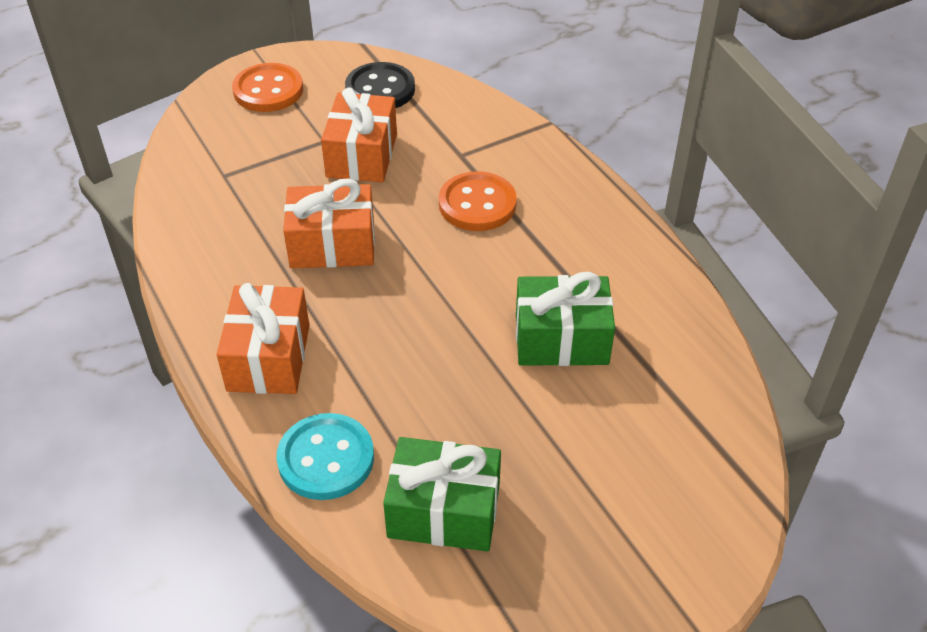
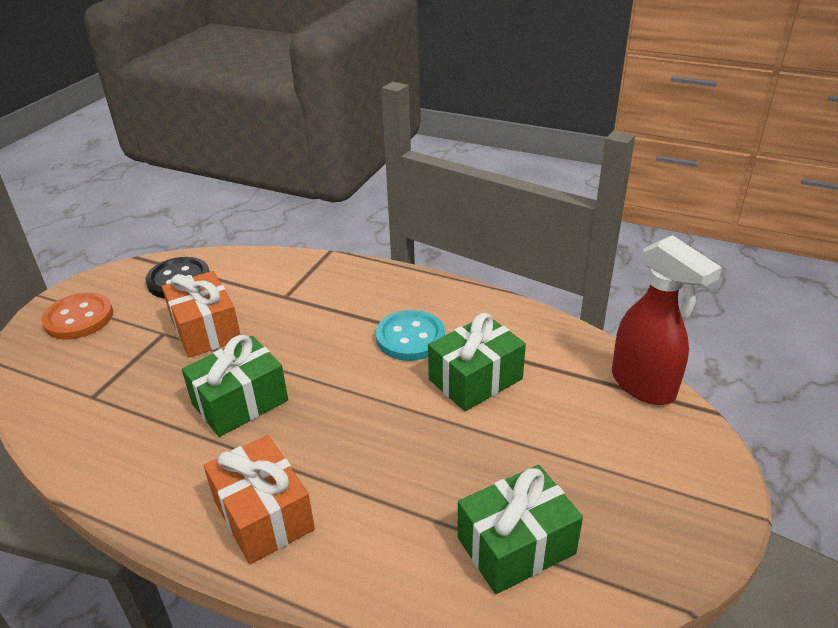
camera: 35 degrees left, 10 degrees down
turquoise button [276,413,374,500] -> turquoise button moved to [376,310,445,361]
orange gift [283,179,375,268] -> green gift [182,335,288,437]
orange button [439,171,517,231] -> none
none -> red spray bottle [612,235,722,405]

